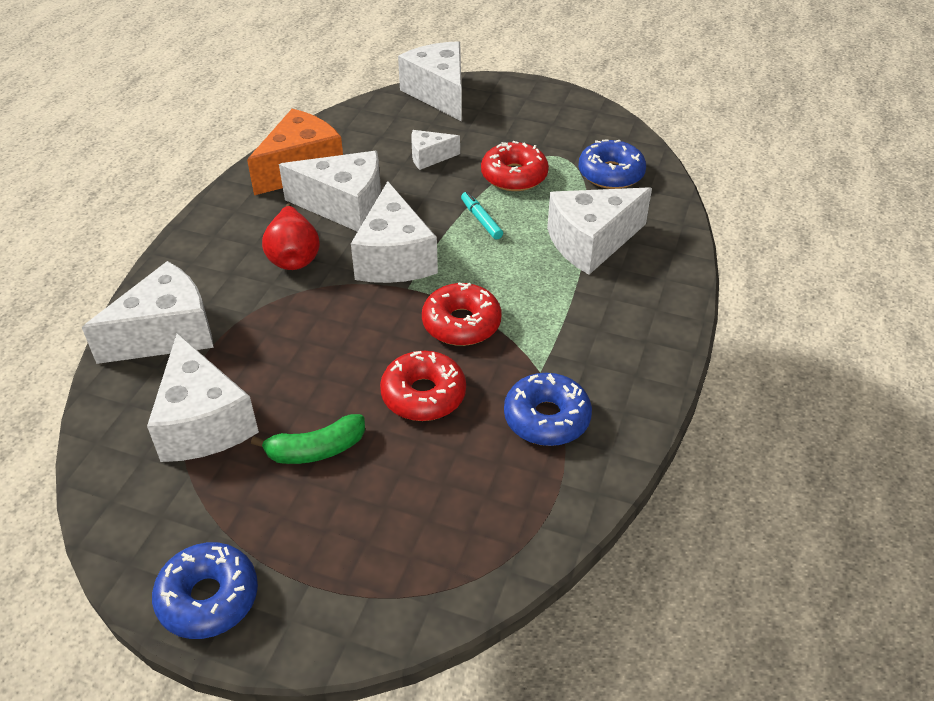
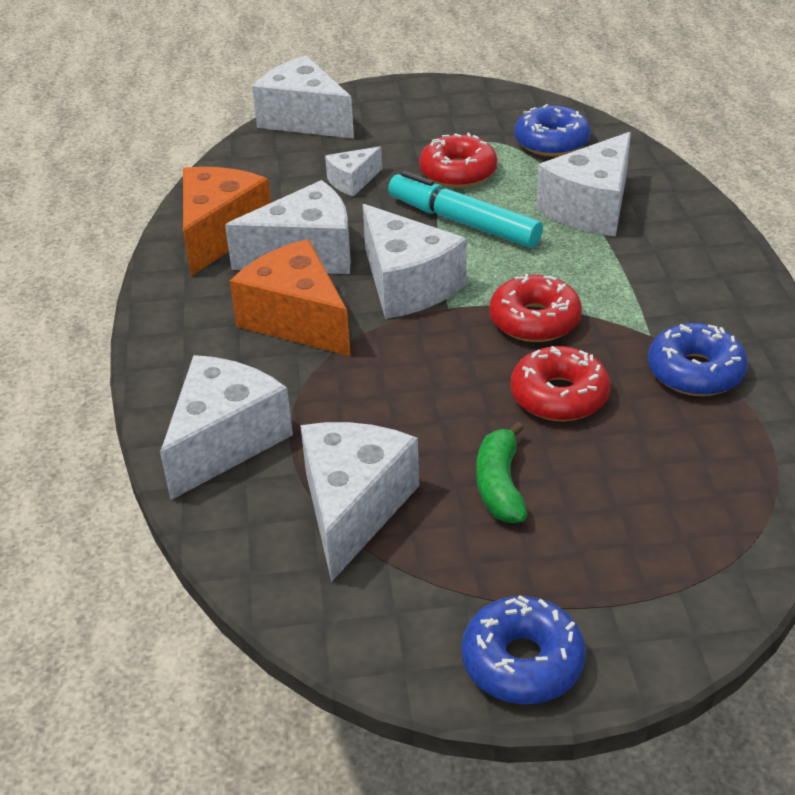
camera: 25 degrees left, 5 degrees down
white cheese [147,333,259,462] -> white cheese turned 120 degrees counterclockwise [300,422,419,582]
green banana [251,414,365,464] -> green banana turned 135 degrees clockwise [476,422,527,523]
red pear [262,203,320,270] -> orange cheese [230,239,351,356]
turquoise marker [461,192,503,240] -> turquoise marker [388,171,543,248], size x2.05

